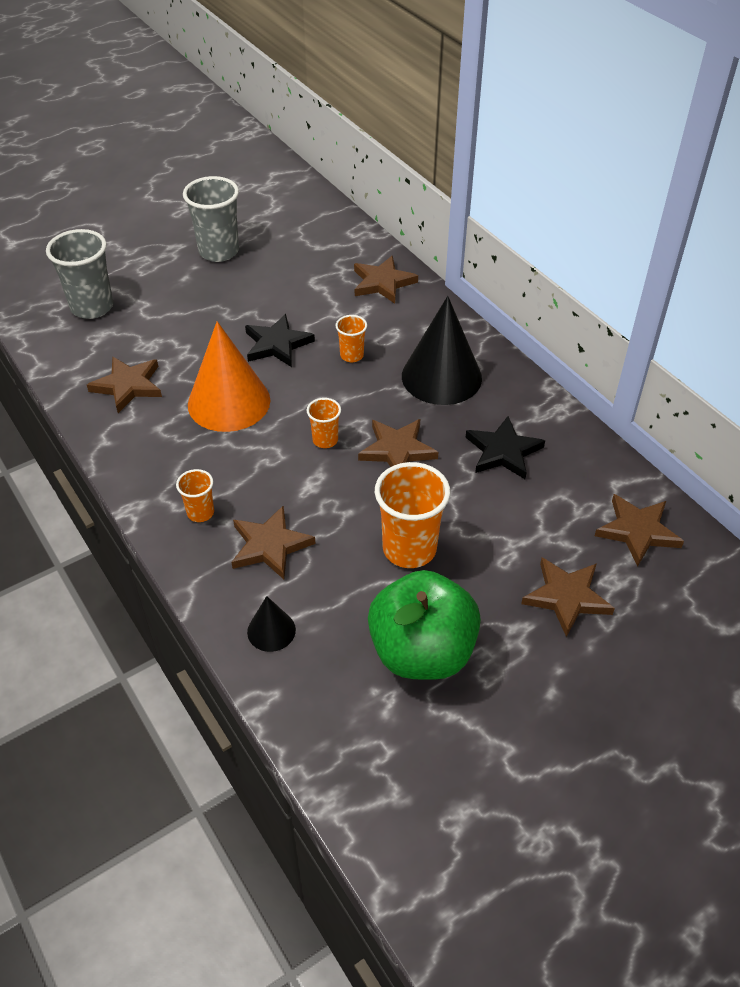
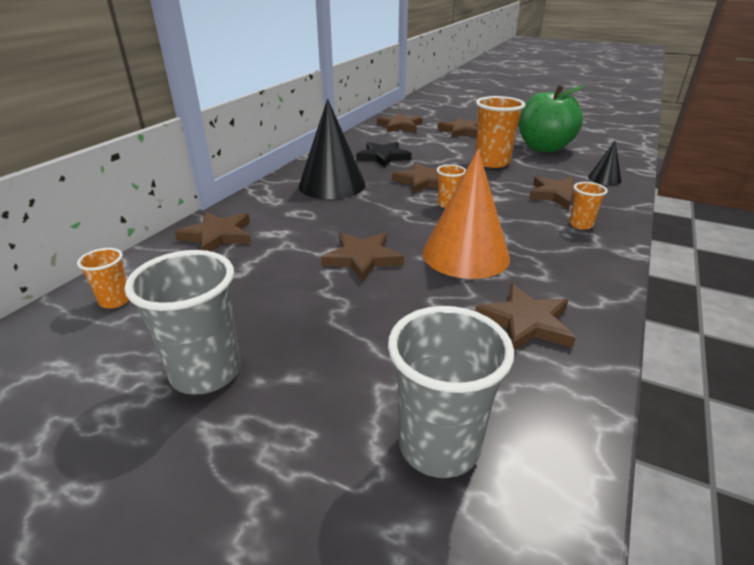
camera: 120 degrees left, 15 degrees down
black star [245,314,315,367] -> brown star [321,232,404,282]
orange cup [336,315,367,362] -> orange cup moved to [77,248,129,309]

